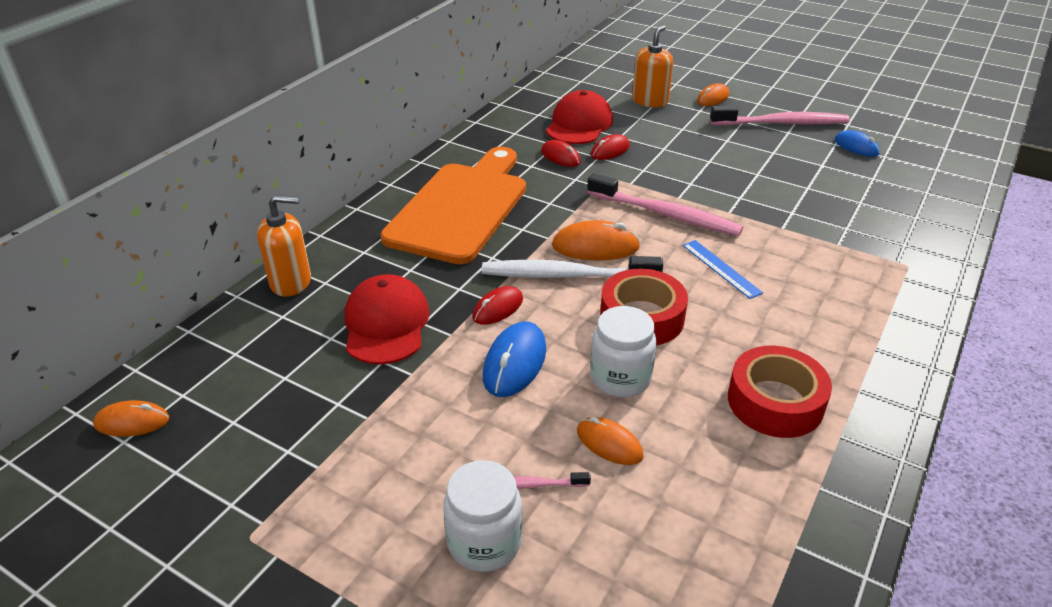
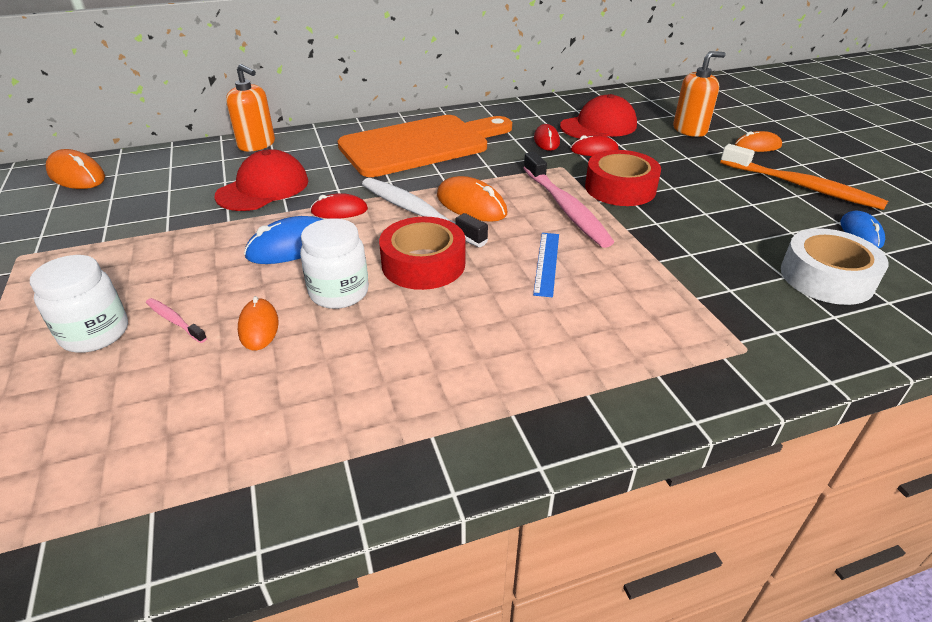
camera: 40 degrees right, 0 degrees up
orange mouse [93,400,169,437] -> orange mouse [46,149,105,189], size x1.53
pink toothbrush [710,106,850,126] -> orange toothbrush [720,144,888,210]
red tape [728,346,832,438] -> red tape moved to [585,150,661,206]
none -> white tape [781,228,888,305]

